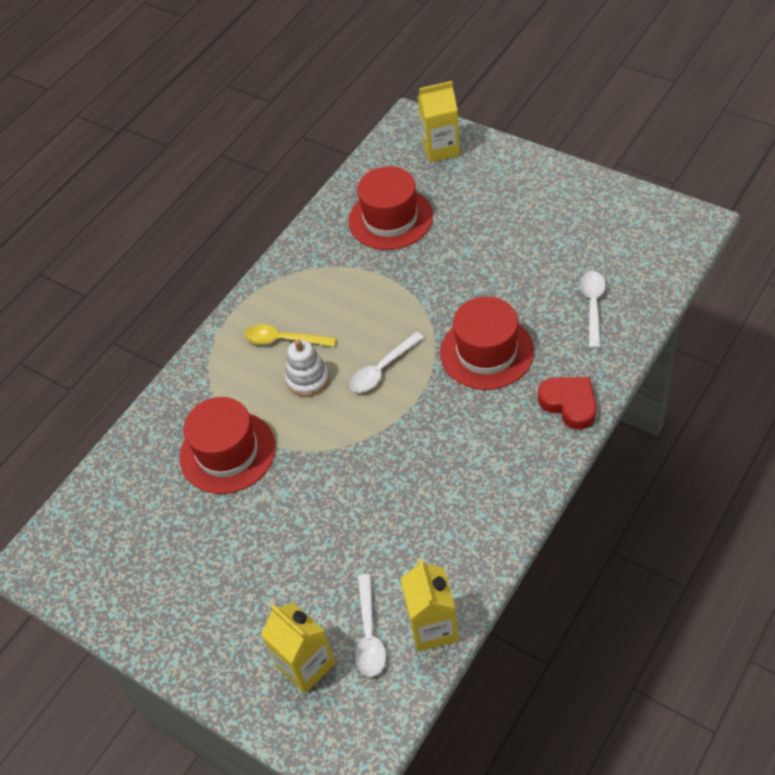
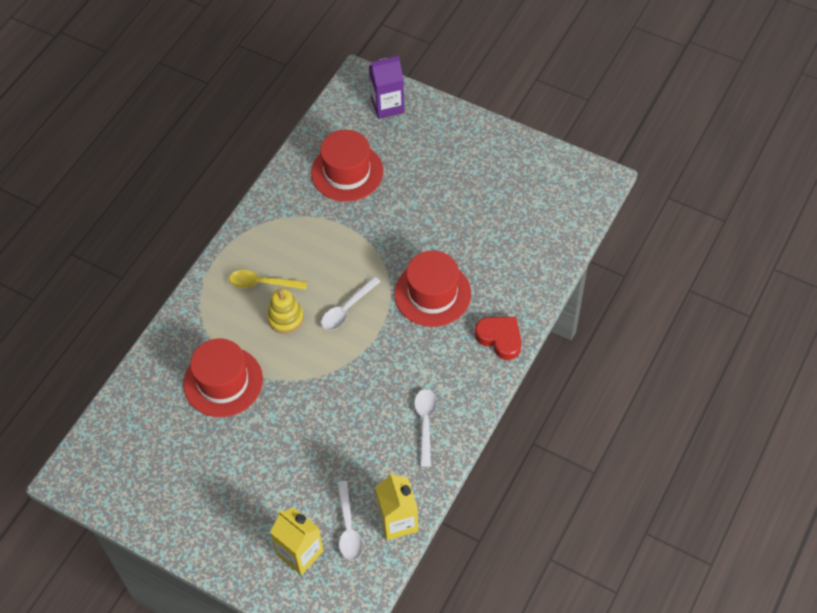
camera: 10 degrees left, 5 degrees up
white stacking toy [285,339,329,397] -> yellow stacking toy [267,288,304,334]
yellow carton [418,81,460,162] -> purple carton [369,56,405,119]
white spoon [580,271,606,349] -> white spoon moved to [414,389,437,467]

